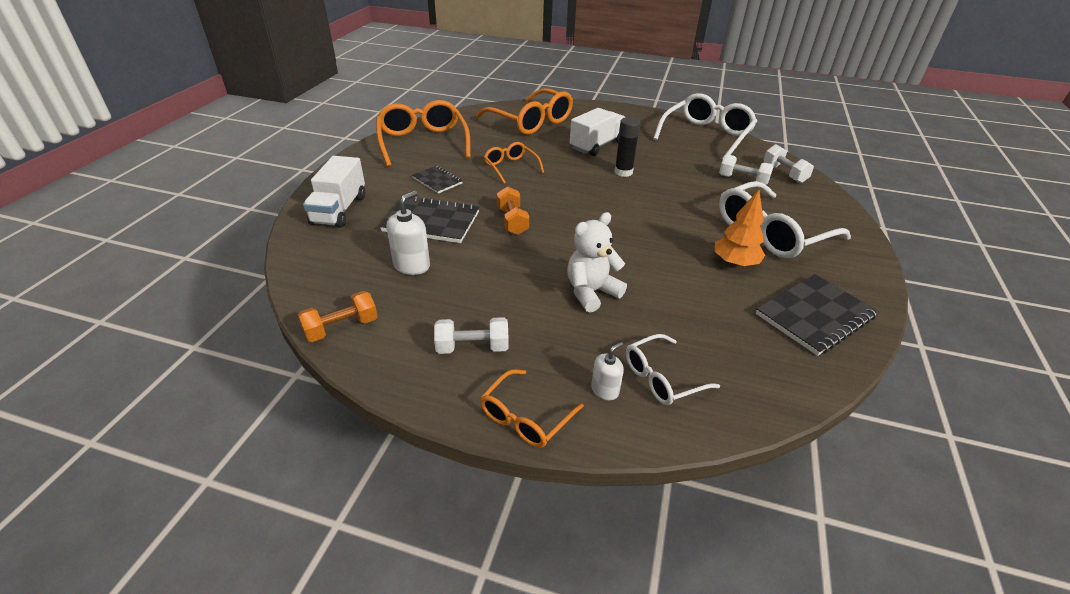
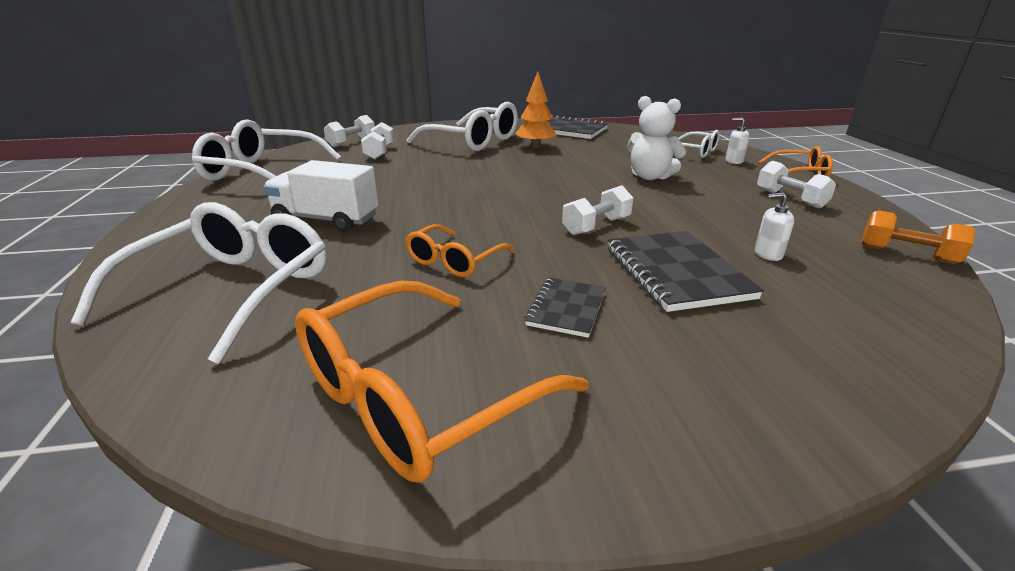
camera: 115 degrees left, 10 degrees down
white truck [303,156,365,228] -> none
white soap dispenser [386,191,430,275] -> white soap dispenser [755,192,794,261], size x0.61
orange glasses [476,88,573,135] -> white glasses [71,202,327,364]
orange dumbbell [497,186,529,235] -> white dumbbell [562,185,633,235]
black glue stick [614,117,641,177] -> none

